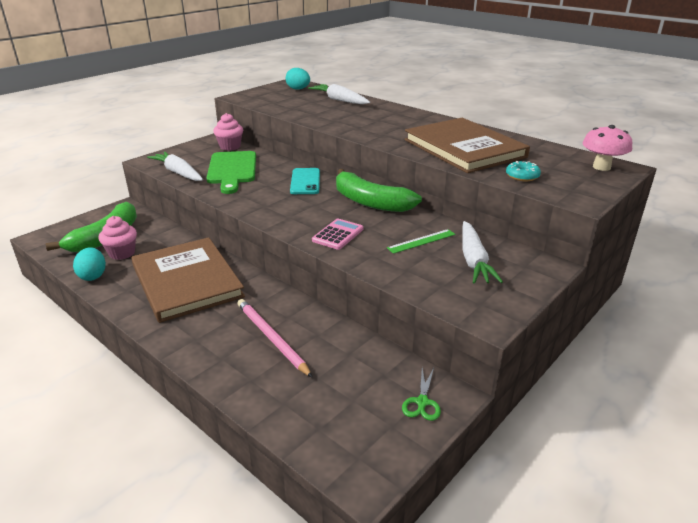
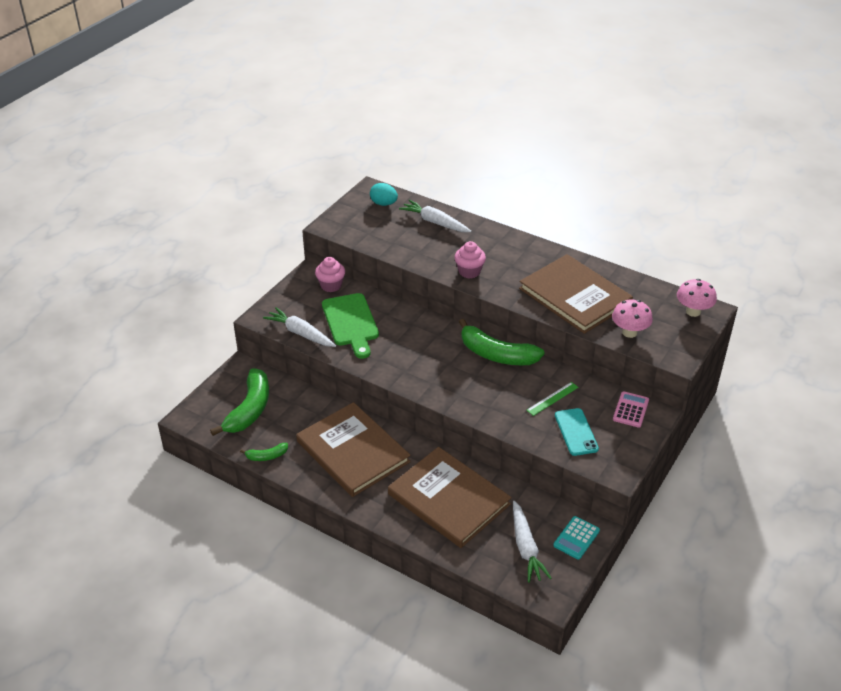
camera: 10 degrees left, 10 degrees up
turquoise egg [73,247,106,281] -> green banana [240,443,288,461]
pink cupcake [98,216,137,260] -> pink cupcake moved to [454,241,486,279]
pink pencil [237,299,313,378] -> brown book [388,447,512,548]
turquoise phone [290,168,320,194] -> turquoise phone moved to [555,408,599,456]
pink calculator [312,219,363,250] -> pink calculator moved to [613,391,649,428]
green scissors [402,368,441,421] -> turquoise calculator [553,516,600,560]
white carrot [462,221,503,284] -> white carrot moved to [513,501,551,583]
turquoise donut [506,161,541,181] -> pink mushroom [612,300,653,338]

